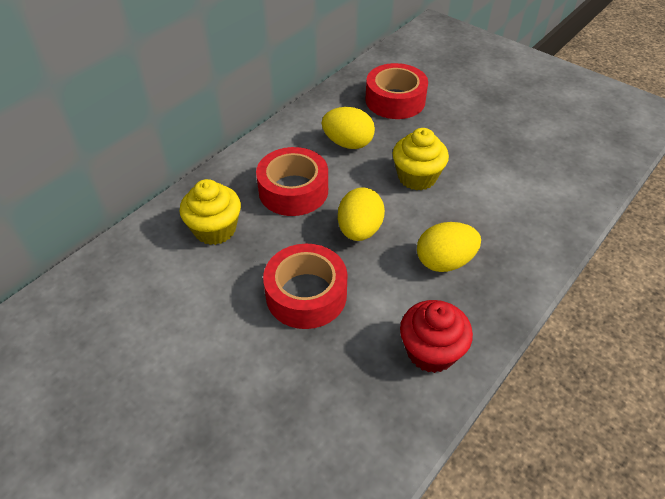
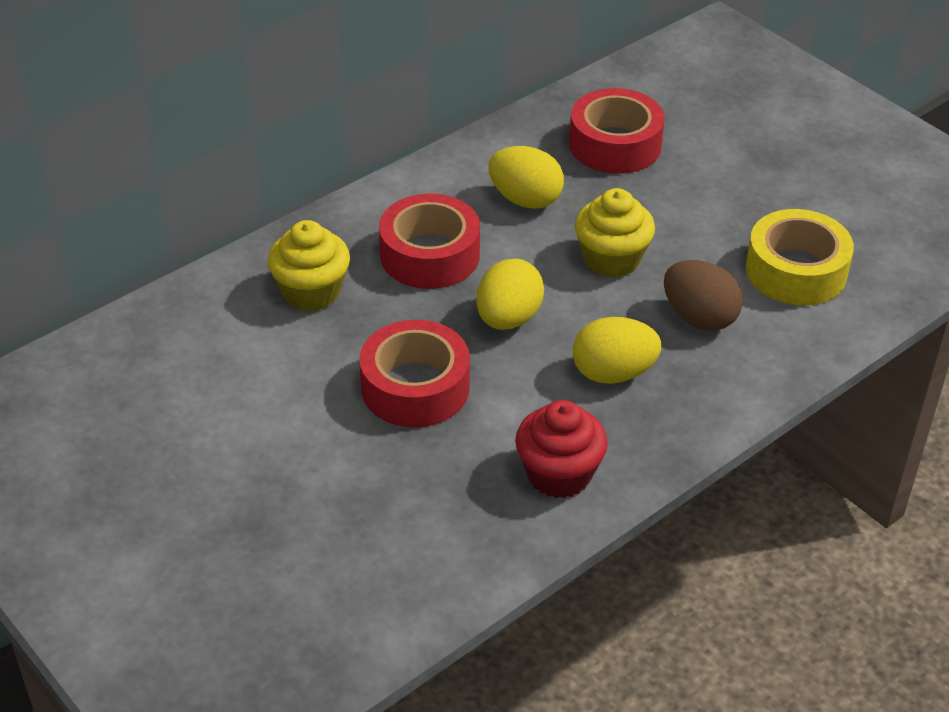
camera: 10 degrees right, 5 degrees down
none -> brown egg [664,260,743,331]
none -> yellow tape [746,209,854,305]

